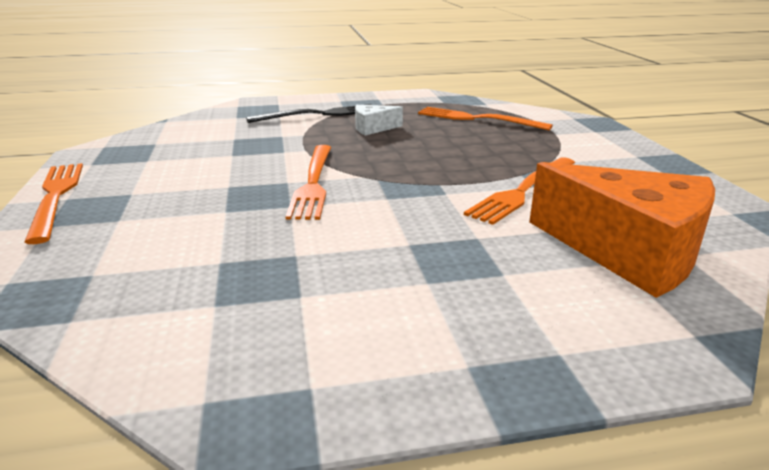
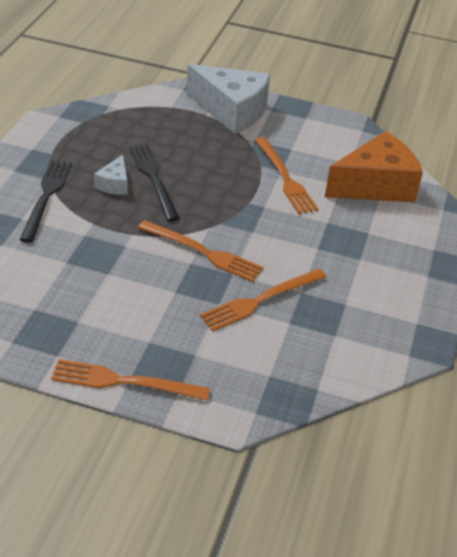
camera: 65 degrees left, 15 degrees up
orange fork [418,107,553,130] -> orange fork moved to [200,269,327,331]
none -> black fork [129,144,180,221]
none -> white cheese [187,64,270,134]

